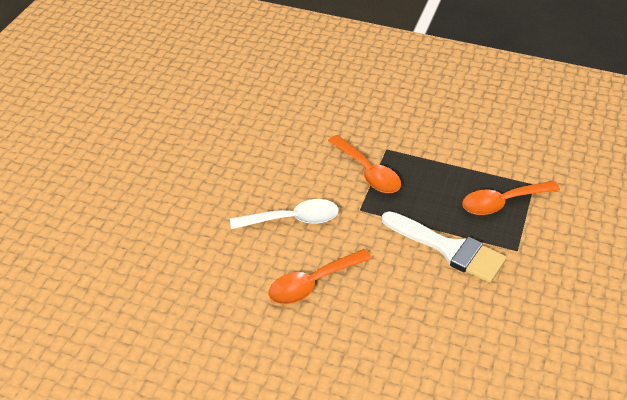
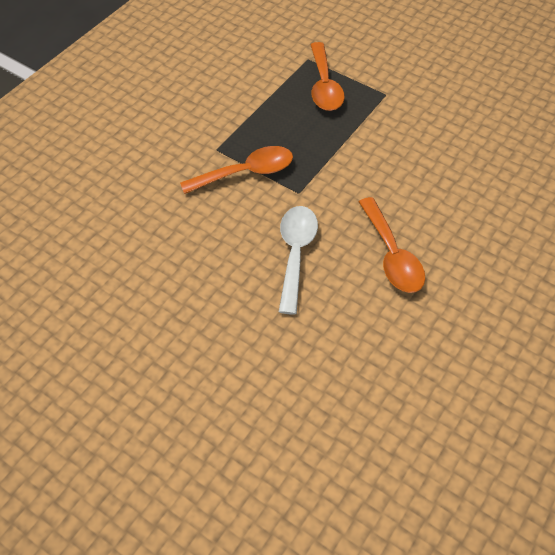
camera: 75 degrees left, 10 degrees up
white brush [382,211,507,283] -> none

